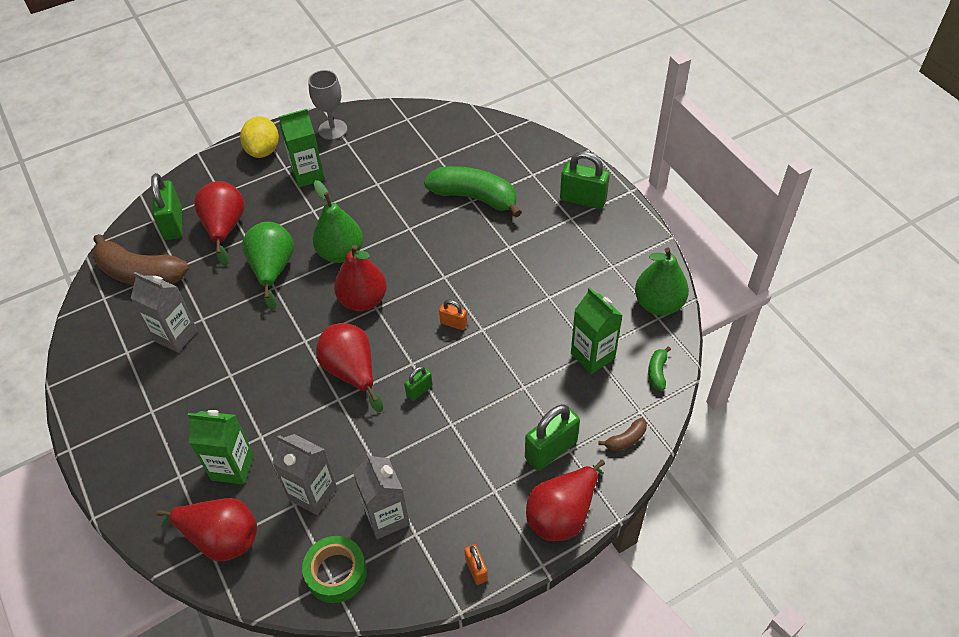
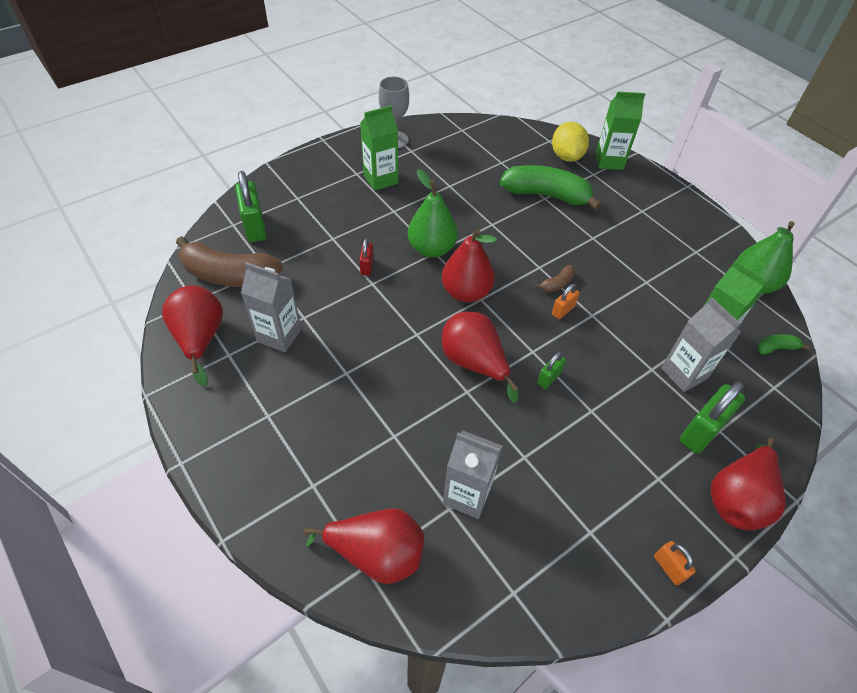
camera: 10 degrees left, 0 degrees up
green carton [188,410,254,485] -> green carton moved to [596,92,645,170]
red pear [194,181,245,266] -> red pear moved to [162,285,223,387]
yellow lemon [240,116,279,158] -> yellow lemon moved to [552,122,589,162]
green pear [242,222,294,311] -> red padlock [359,238,374,276]
green tape [302,536,367,603] -> none
grey carton [353,453,410,539] -> grey carton moved to [661,297,741,392]
orange padlock [439,300,467,330] -> orange padlock turned 60 degrees counterclockwise [552,284,579,319]
green padlock [560,151,610,209] -> none
brown banana [599,418,647,451] -> brown banana moved to [535,265,575,292]
green banana [648,346,671,391] -> green banana turned 75 degrees clockwise [757,334,810,355]

